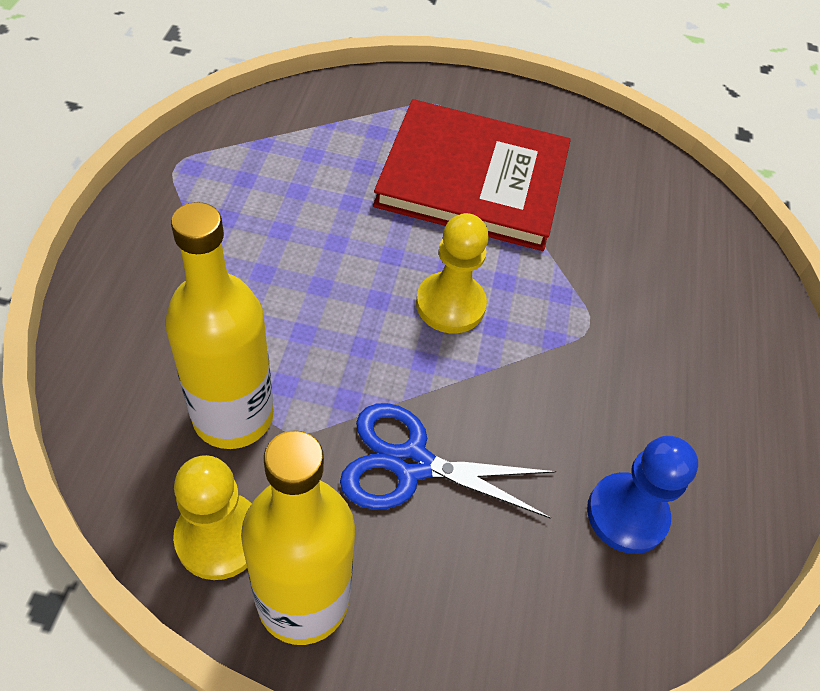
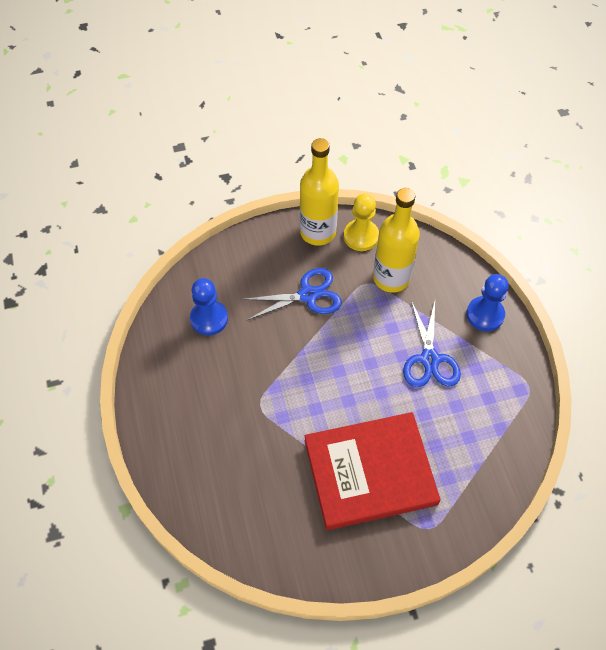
camera: 160 degrees right, 5 degrees up
yellow pawn [416,213,489,333] -> none
none -> blue scissors [403,300,461,387]
none -> blue pawn [466,274,509,331]

